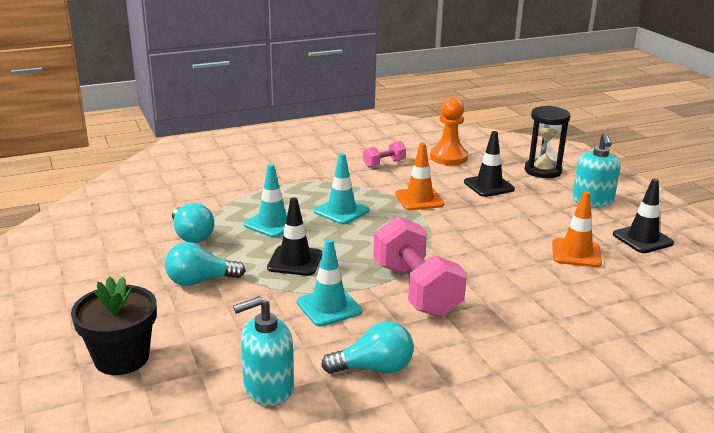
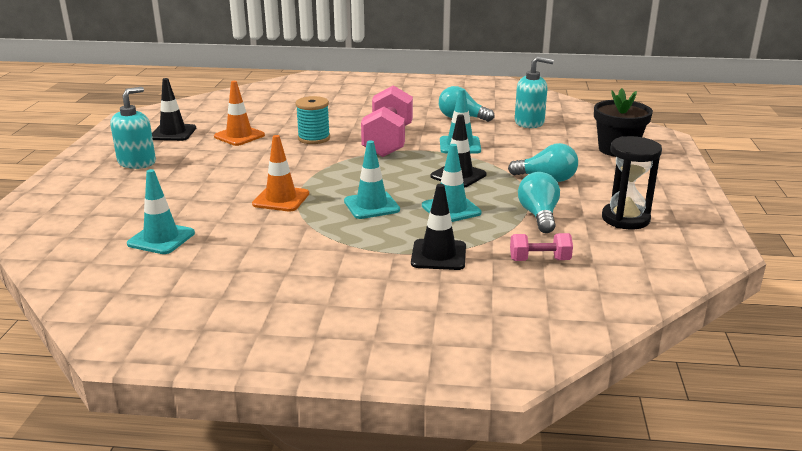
camera: 150 degrees left, 0 degrees up
pink dumbbell [363,141,406,168] -> pink dumbbell moved to [510,233,573,261]
orange pawn [430,97,468,165] -> turquoise traffic cone [127,169,195,254]
black traffic cone [464,131,515,197] -> black traffic cone moved to [411,184,466,270]
black hourglass [525,106,570,178] -> black hourglass moved to [602,136,662,230]
none -> turquoise spool [295,96,330,144]

